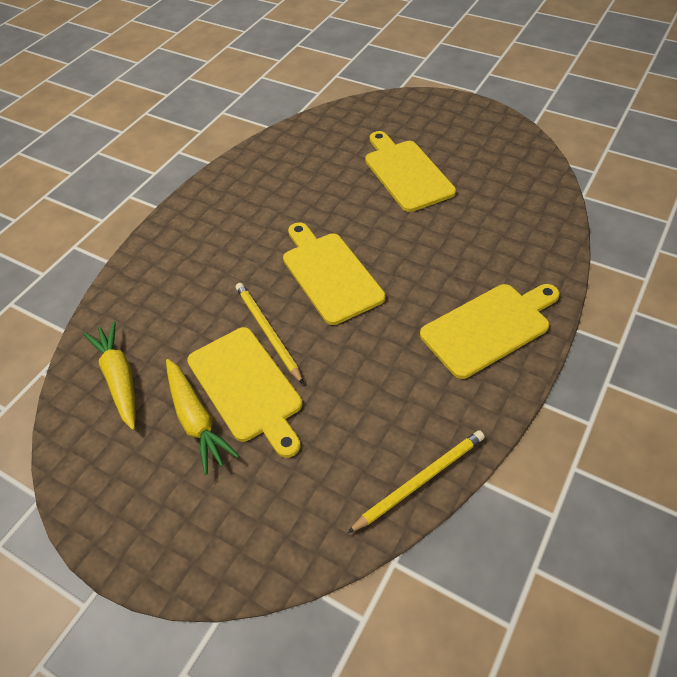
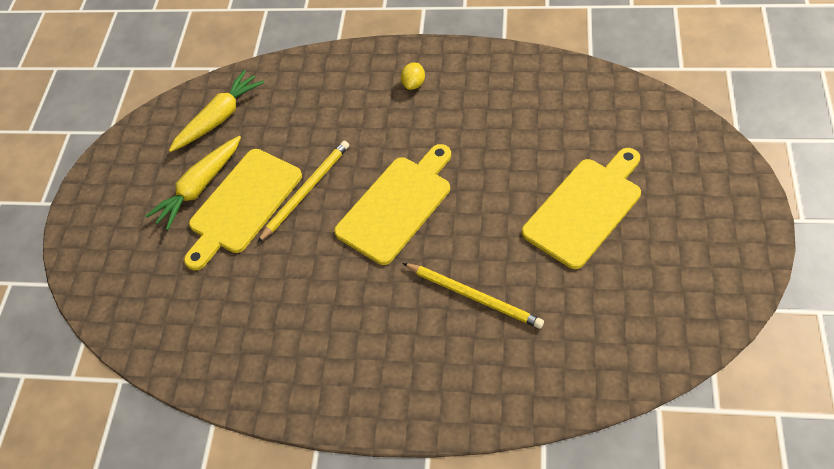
camera: 70 degrees right, 5 degrees up
yellow pencil [348,430,485,533] -> yellow pencil moved to [403,263,544,329]
yellow cutting board [420,284,560,379] -> none
none -> yellow lemon [401,63,425,90]

